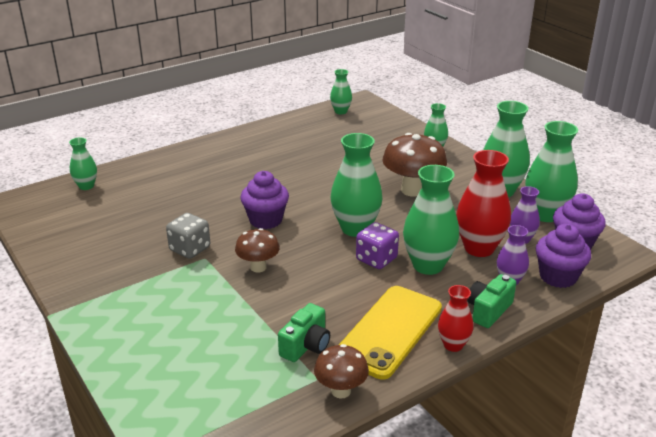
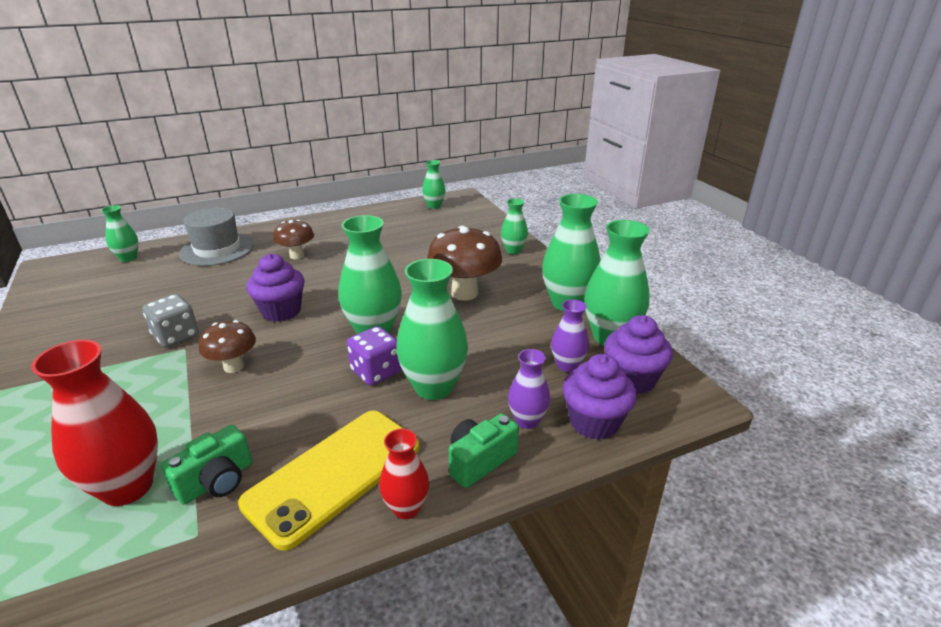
camera: 10 degrees right, 0 degrees up
brown mushroom [314,344,369,399] -> brown mushroom moved to [273,220,314,259]
red vase [456,150,511,257] -> red vase moved to [31,340,158,506]
none -> grey hat [179,208,254,266]

